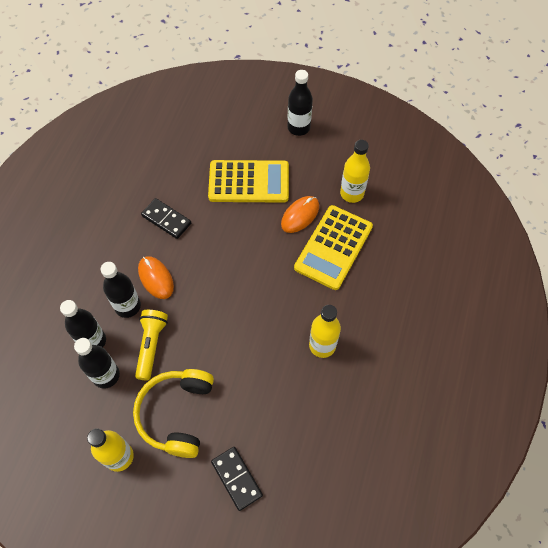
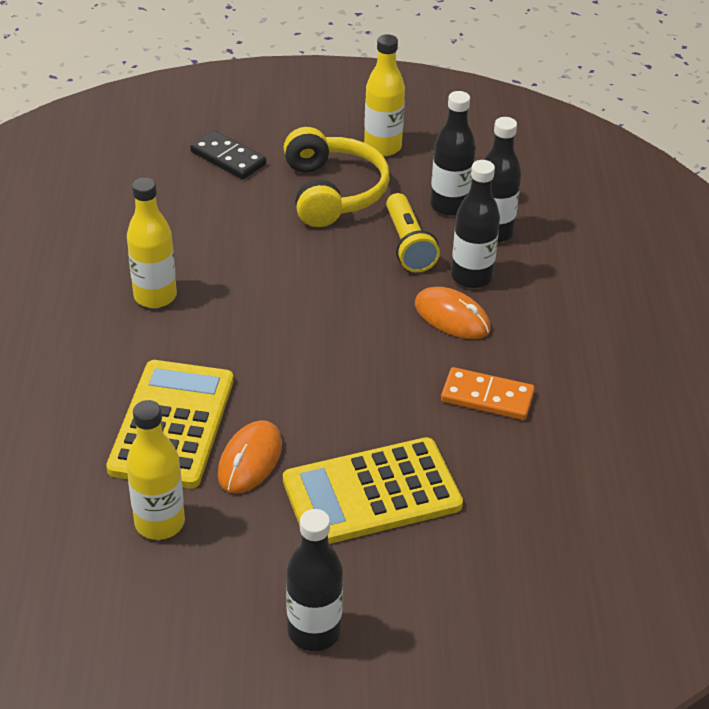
camera: 160 degrees right, 20 degrees down
black domino [141,198,191,239] -> orange domino [441,367,535,420]

